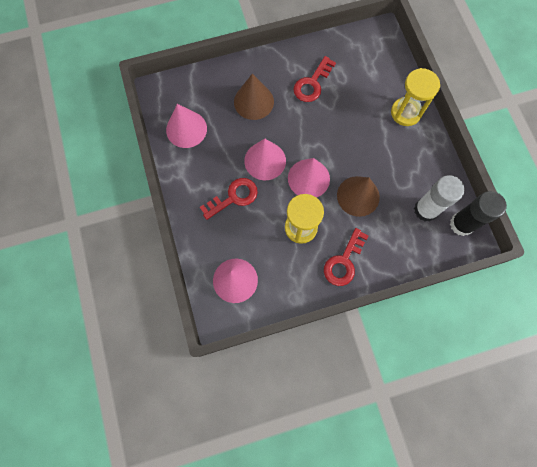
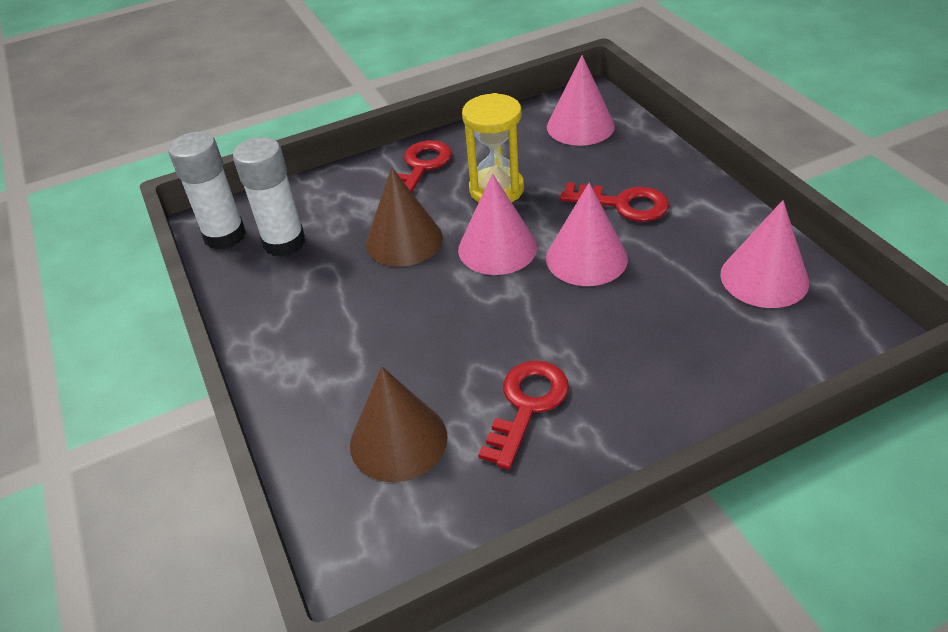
camera: 175 degrees right, 30 degrees down
red key [200,178,258,220] -> red key turned 120 degrees counterclockwise [560,182,669,222]
brown cone [234,74,274,120] -> brown cone moved to [350,366,447,482]
yellow hourglass [391,68,440,126] -> none
black glue stick [450,191,507,236] -> white glue stick [168,132,246,250]

